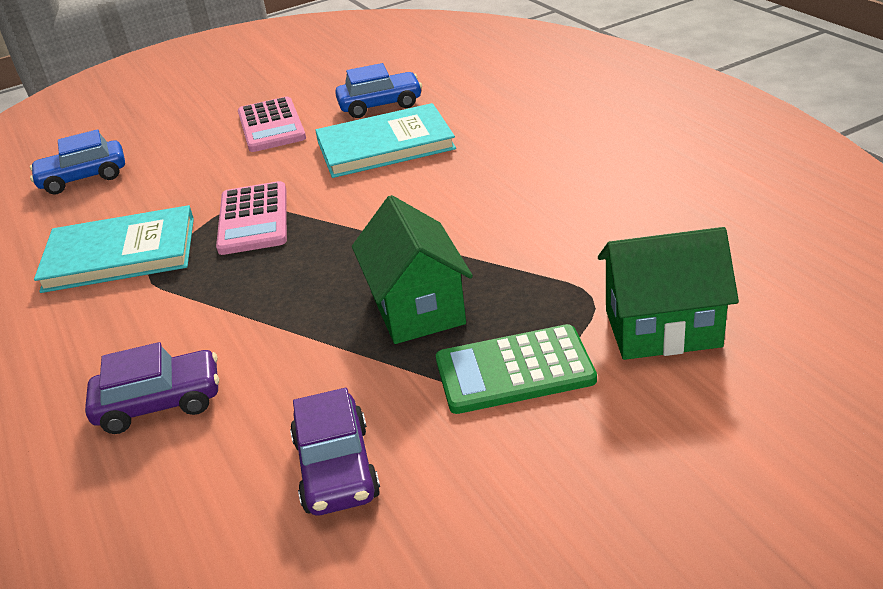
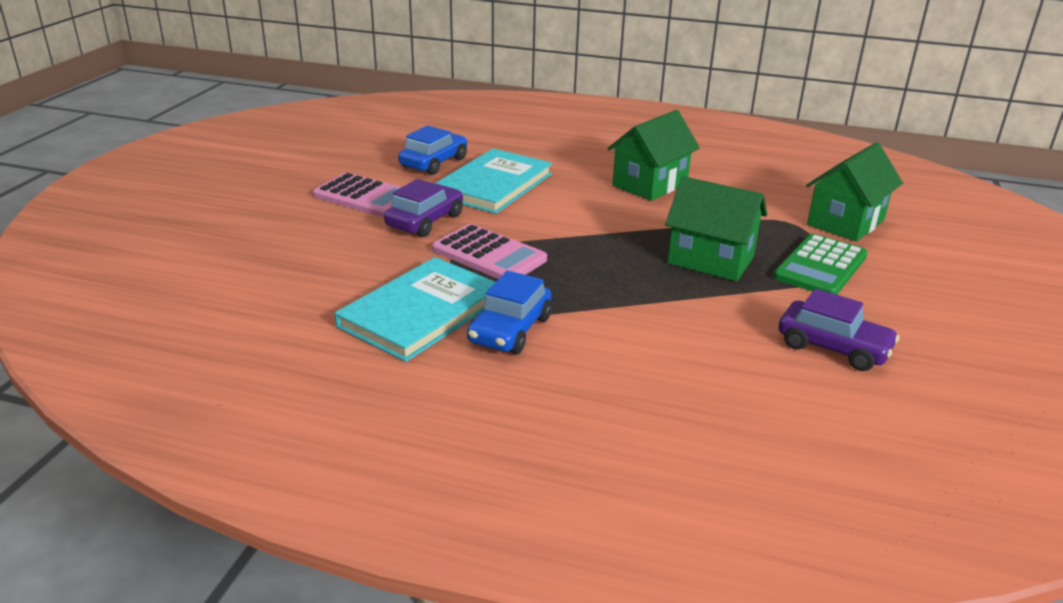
camera: 50 degrees left, 5 degrees down
blue car [30,129,125,195] -> blue car moved to [467,271,552,354]
purple car [85,342,219,434] -> purple car moved to [384,179,463,237]
none -> green house [607,110,700,201]

